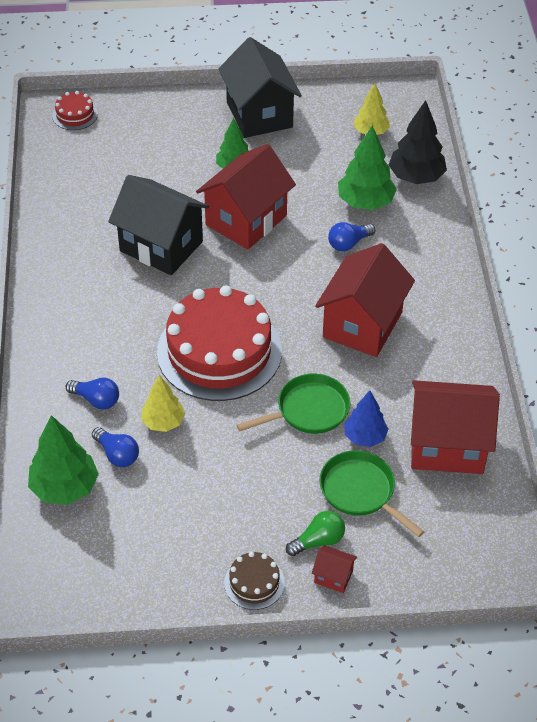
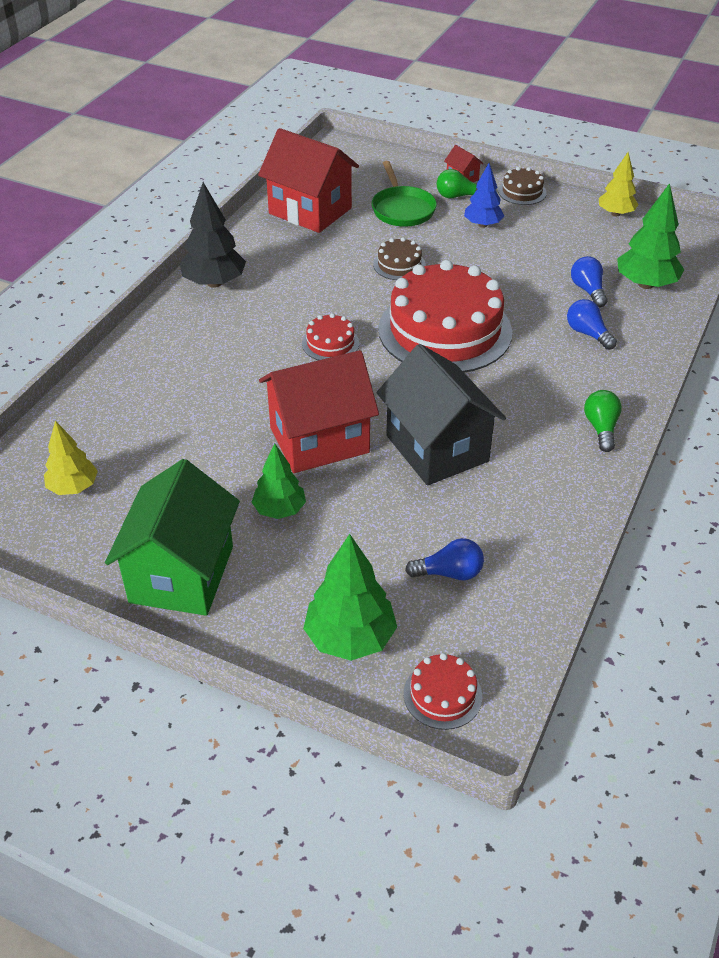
camera: 150 degrees left, 5 degrees down
yellow tree [141,375,185,432] -> yellow tree moved to [599,152,638,216]
black house [218,37,302,138] -> green house [105,459,240,616]
green pan [236,374,350,434] -> brown cake [373,237,426,280]
red house [315,243,415,357] -> none
blue light bulb [328,222,375,251] -> blue light bulb moved to [405,538,484,580]
green tree [338,126,397,210] -> green tree moved to [303,534,397,661]
blue tree [344,390,389,447] -> blue tree moved to [464,163,504,228]
black tree [389,100,447,184] -> black tree moved to [180,182,246,288]
none -> red cake [302,313,359,360]
none -> green light bulb [584,390,622,452]

